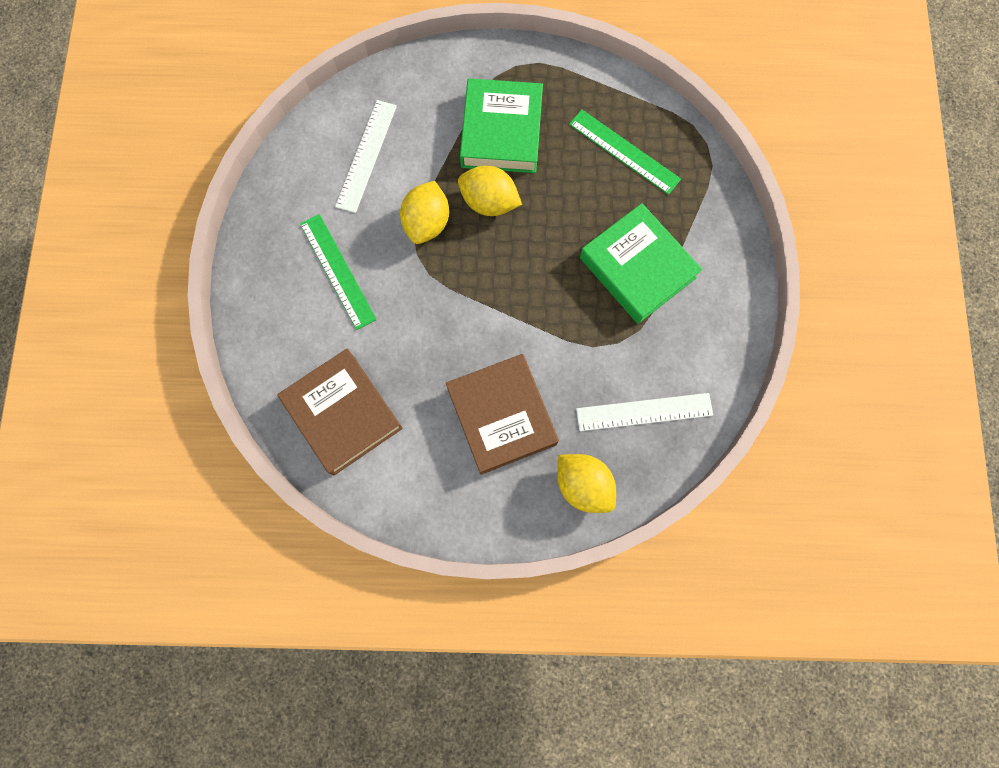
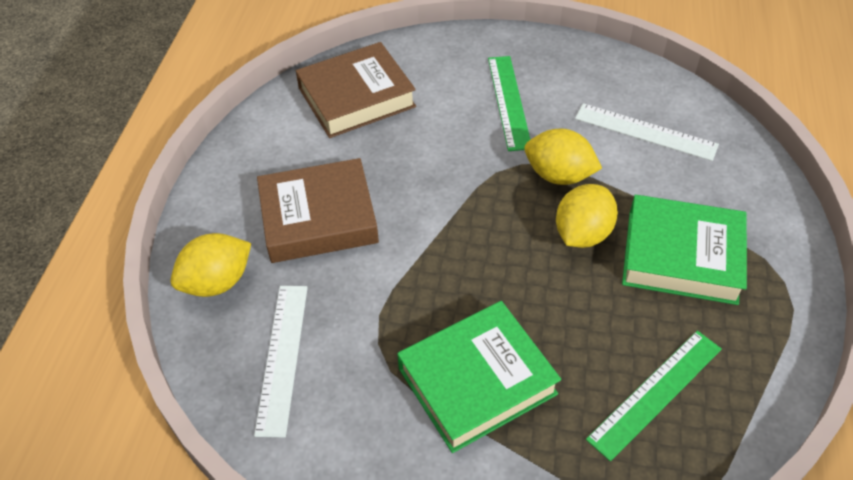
camera: 100 degrees right, 25 degrees down
green ruler [300,214,377,330] -> green ruler turned 75 degrees counterclockwise [488,56,530,151]

